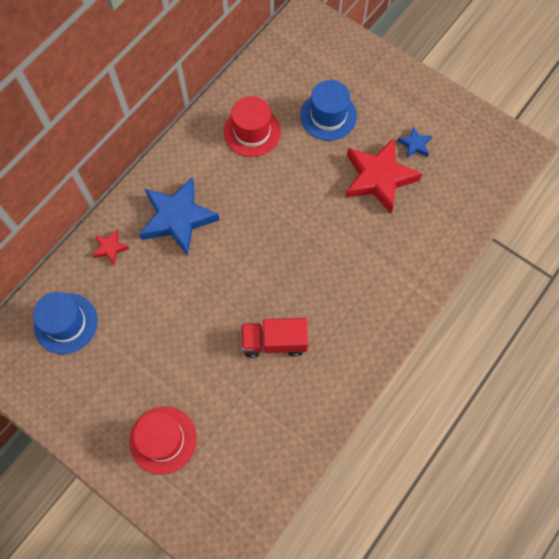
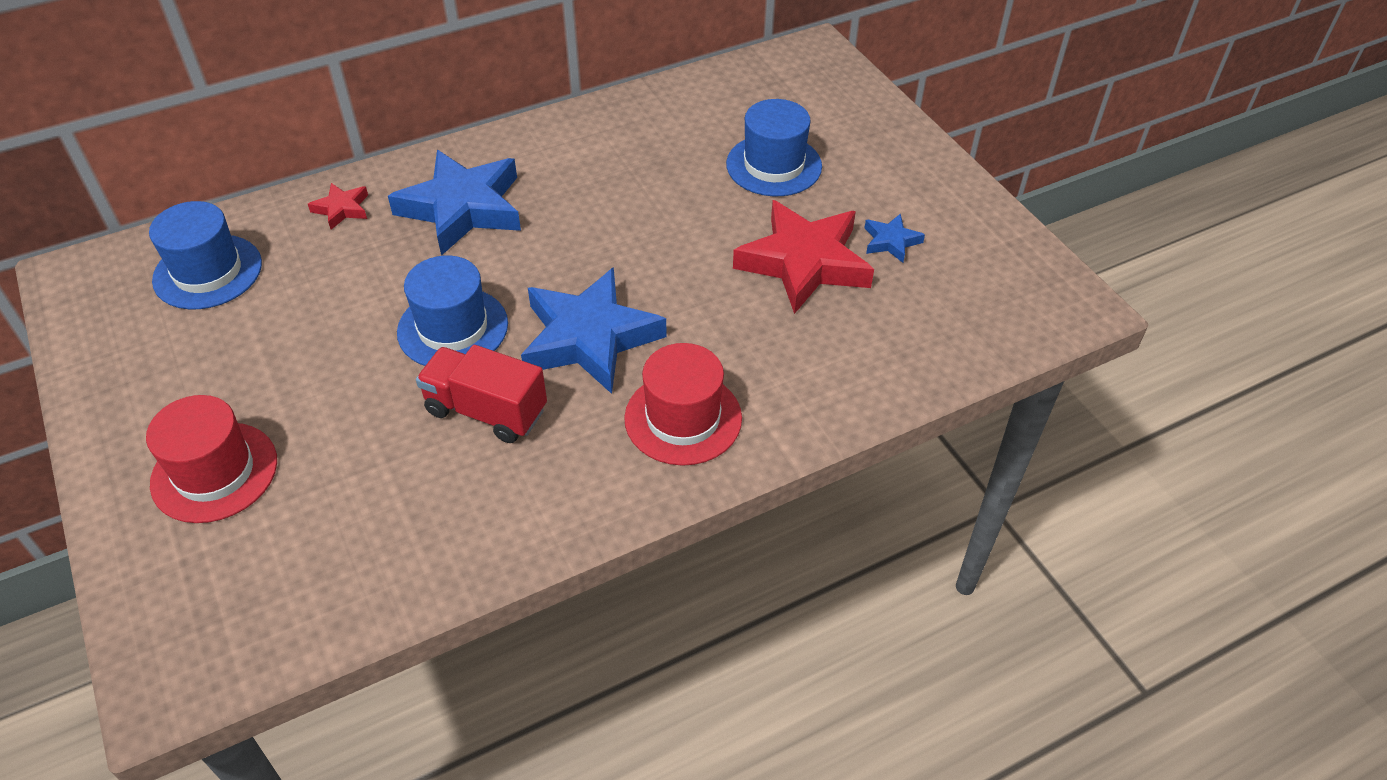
camera: 25 degrees right, 20 degrees down
red hat [223,96,281,157] -> red hat moved to [624,343,742,466]
none -> blue hat [397,256,508,366]
none -> blue star [521,267,667,394]

